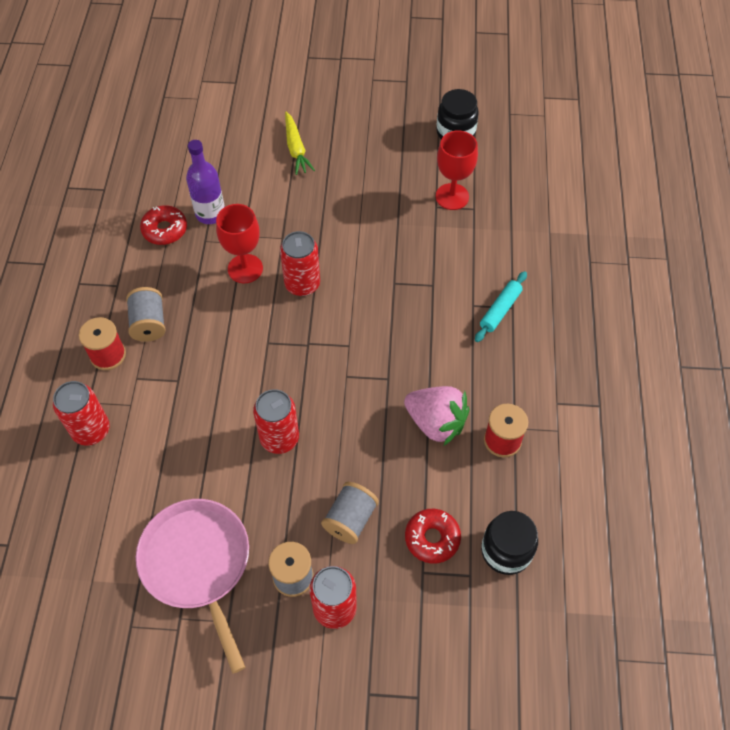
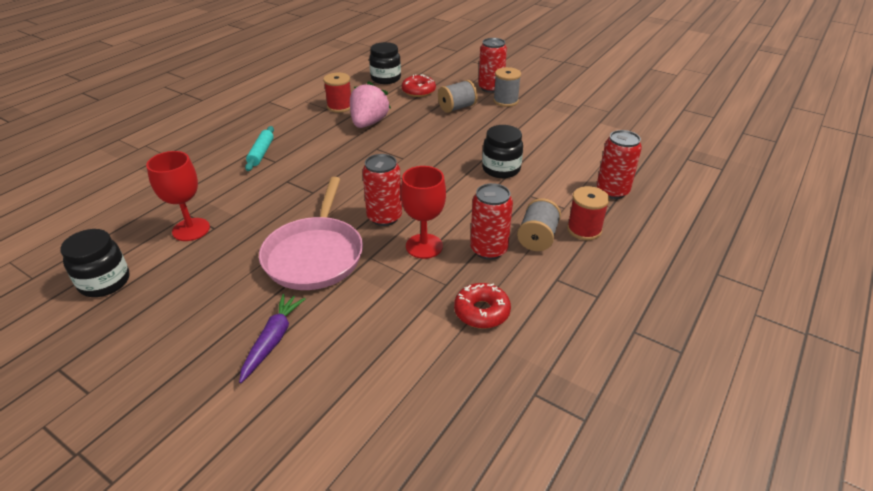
camera: 150 degrees left, 20 degrees down
pink pan [136,499,249,673] -> pink pan moved to [259,177,363,290]
purple bottle [186,140,224,224] -> none
red can [253,389,299,454] -> red can moved to [470,183,513,260]
yellow carrot [285,112,315,175] -> purple carrot [239,294,305,383]
pink strawberry [404,386,470,445] -> pink strawberry turned 45 degrees clockwise [350,81,391,128]
turquoise rolling pin [475,271,527,342] -> turquoise rolling pin turned 60 degrees counterclockwise [245,126,274,171]
none -> black jar [482,125,523,178]

